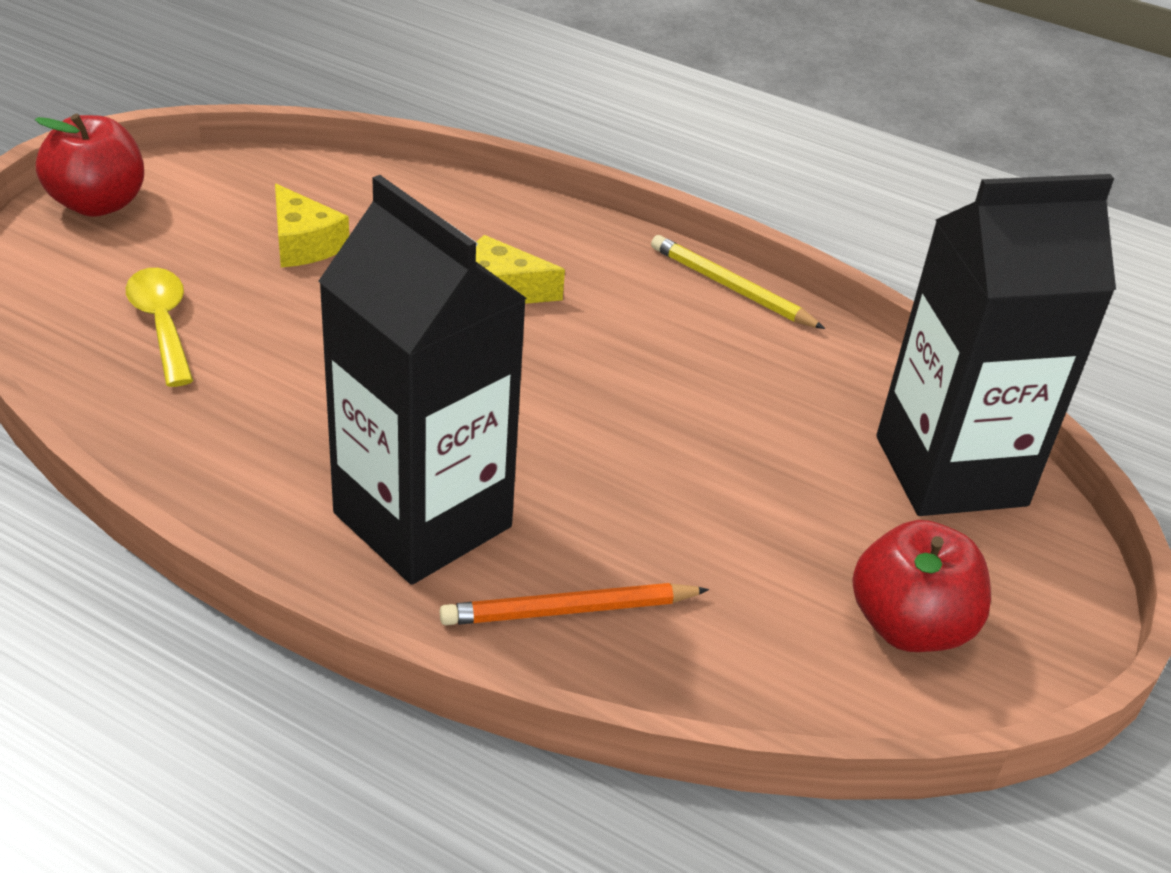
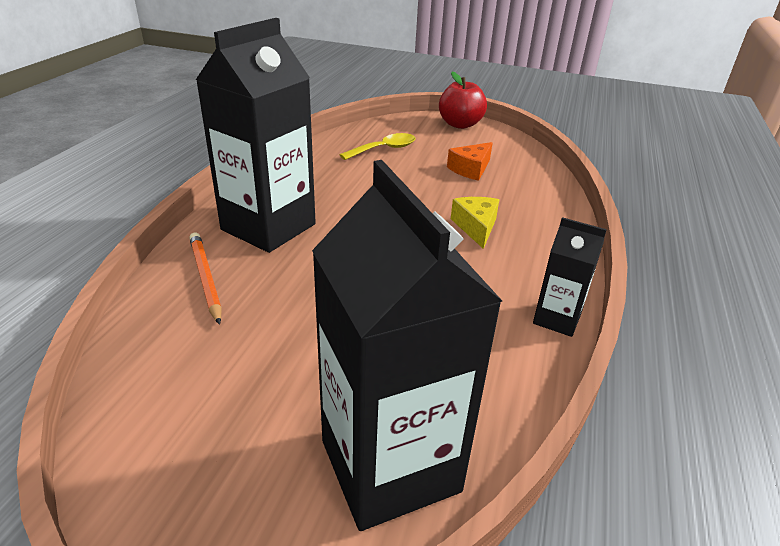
camera: 80 degrees right, 5 degrees down
yellow cheese [275,184,349,267] -> orange cheese [447,142,492,181]
yellow pencil [651,235,825,329] -> black carton [533,217,607,337]
red apple [852,520,991,652] -> none

